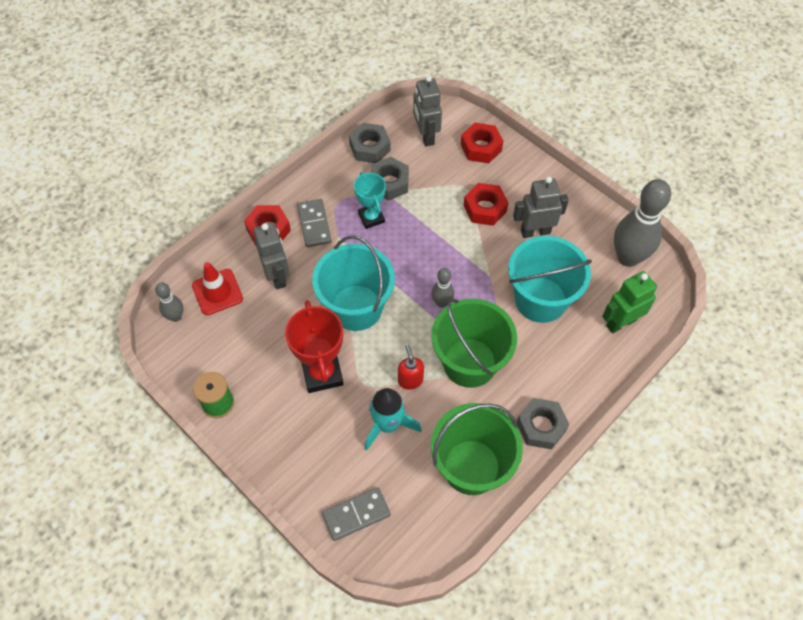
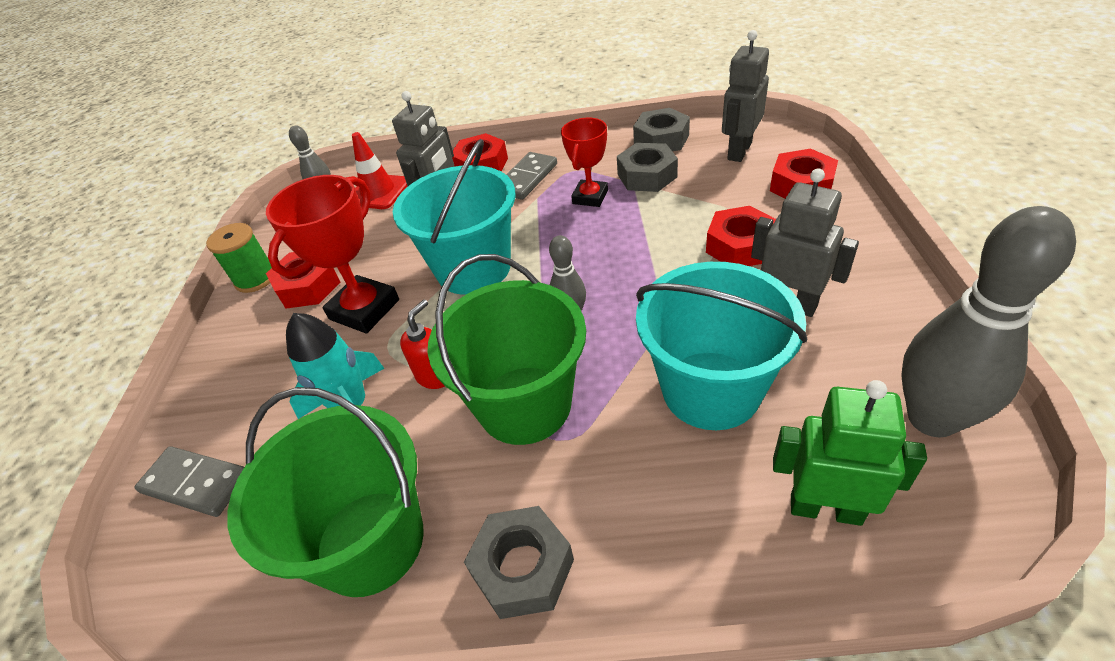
camera: 50 degrees right, 15 degrees down
turquoise trophy [354,172,386,229] -> red trophy [561,118,608,207]
none -> red nut [266,252,340,309]

